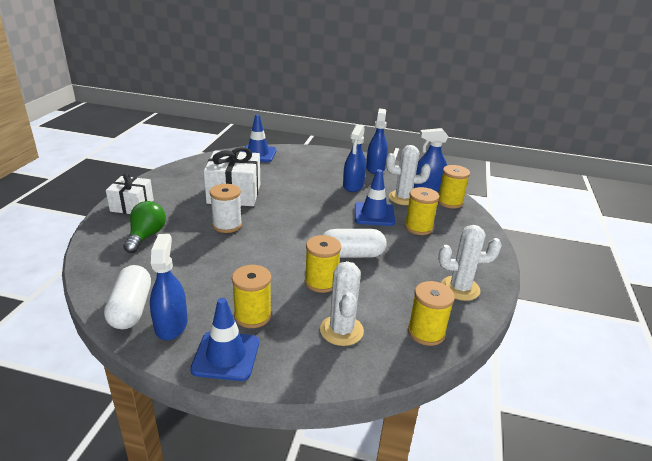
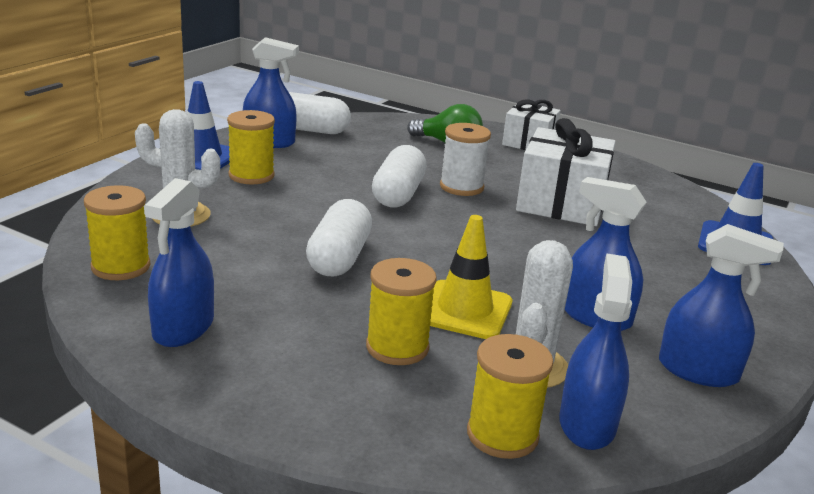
camera: 105 degrees right, 5 degrees down
yellow spool [305,235,341,293] -> none
blue traffic cone [355,169,395,226] -> yellow traffic cone [430,215,512,339]
white cactus [438,225,502,301] -> blue spray bottle [144,178,214,347]
none -> white capsule [372,145,426,207]

